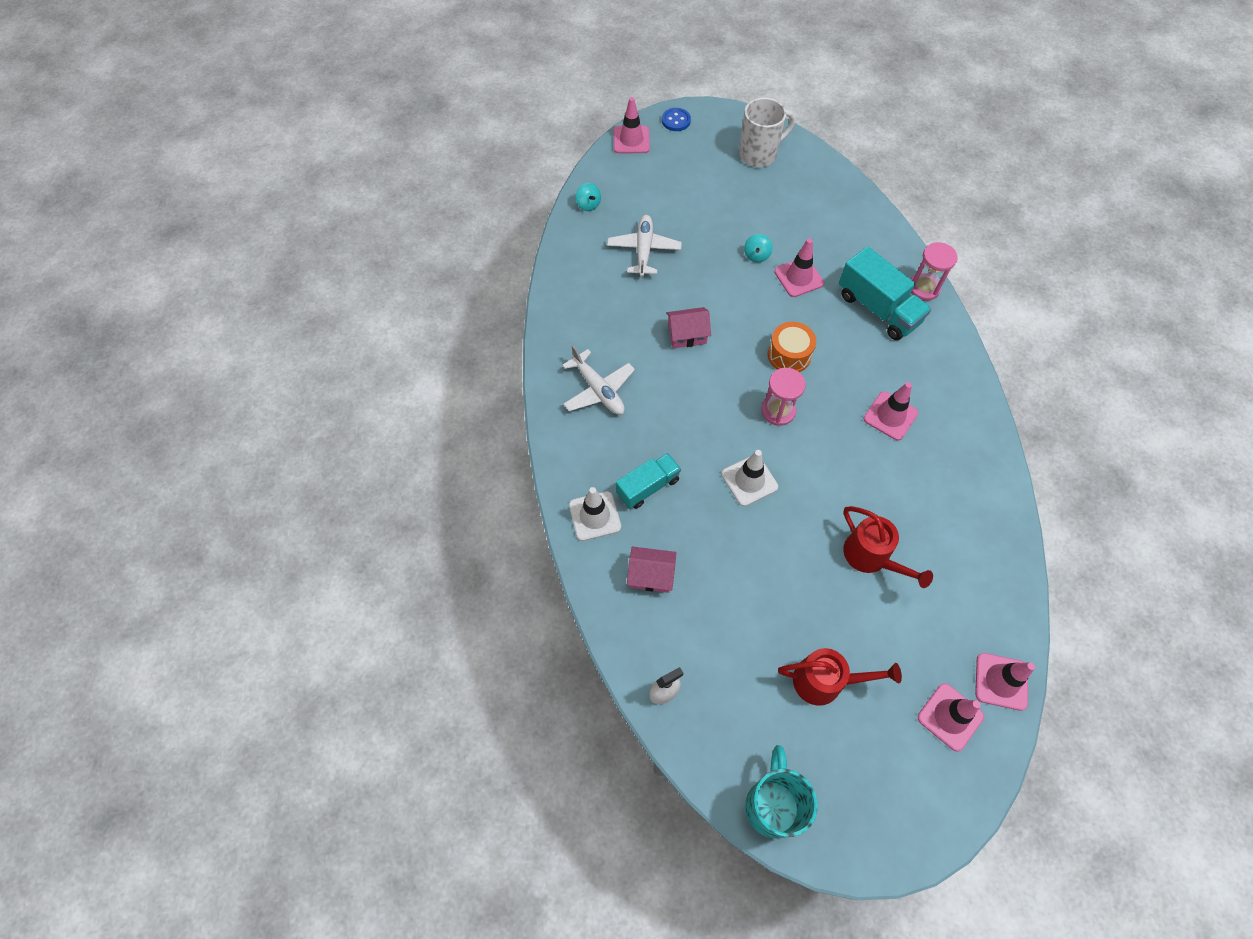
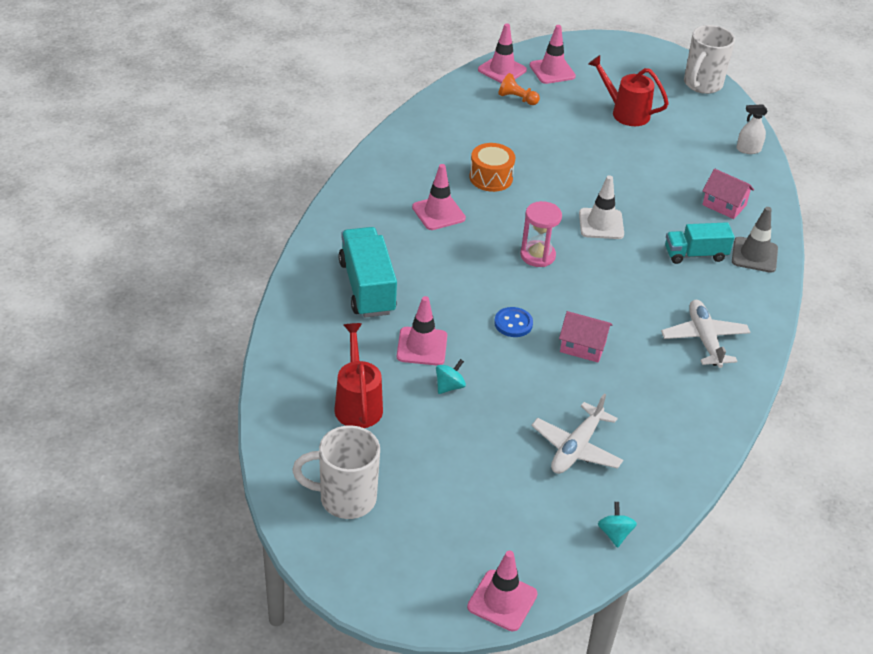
camera: 155 degrees left, 20 degrees down
white traffic cone [569,487,621,541] -> grey traffic cone [732,207,778,273]
blue button [662,108,691,131] -> blue button moved to [494,307,533,337]
turquoise mug [745,745,818,838] -> white mug [684,25,735,94]
orange drum [768,322,816,372] -> orange drum moved to [470,143,515,192]
red watering can [843,506,933,588] -> red watering can moved to [335,323,383,428]
pink hourglass [911,242,958,301] -> none
none -> orange pawn [498,73,540,105]

